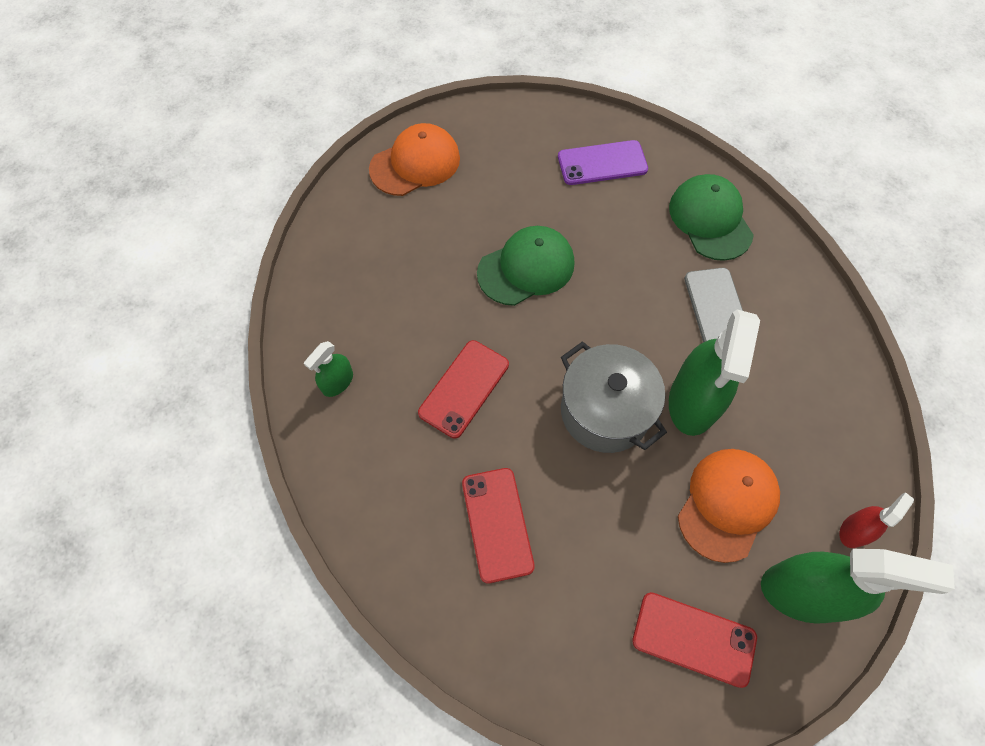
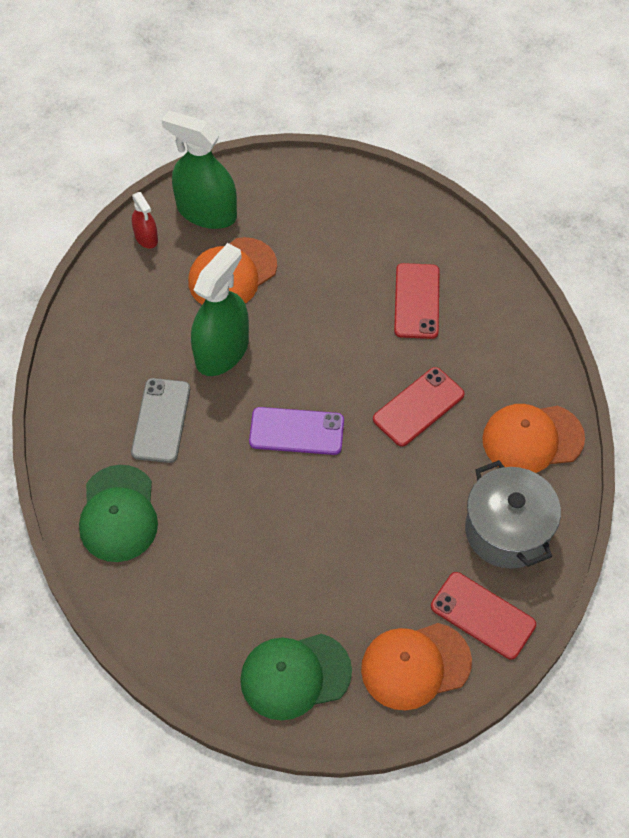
camera: 165 degrees left, 5 degrees down
green spray bottle [304,341,353,397] -> orange cap [482,404,585,473]
green cap [477,226,574,306] -> green cap moved to [240,634,352,720]
purple phone [558,140,648,185] -> purple phone moved to [249,407,344,455]
grey pot [561,341,667,453] -> grey pot moved to [465,460,561,569]
red phone [632,592,757,688] -> red phone moved to [431,572,536,659]
red spray bottle [840,492,914,548] -> red spray bottle turned 90 degrees counterclockwise [132,192,158,249]

